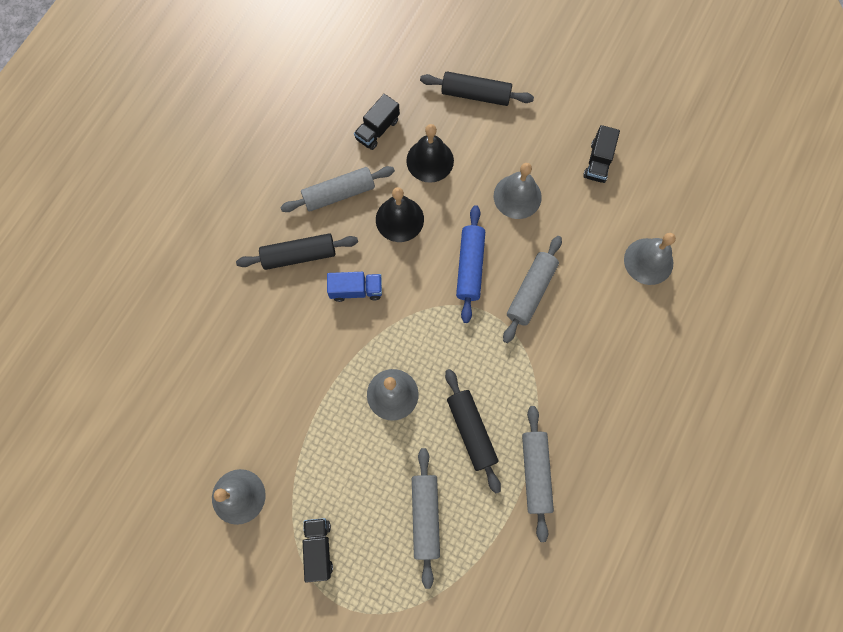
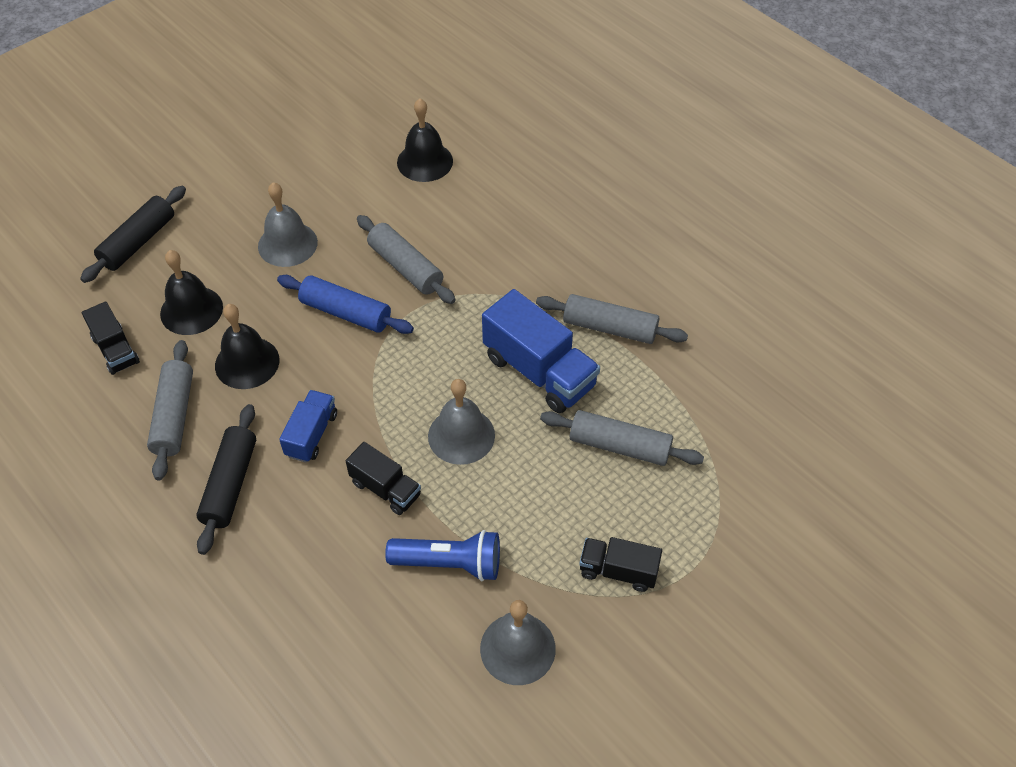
camera: 70 degrees left, 20 degrees down
black rolling pin [445,369,501,494] -> blue truck [482,289,600,414]
black truck [583,125,620,183] -> black truck moved to [346,442,421,515]
grey bell [624,233,676,285] -> black bell [397,99,453,182]
none -> blue flashlight [385,530,500,581]

